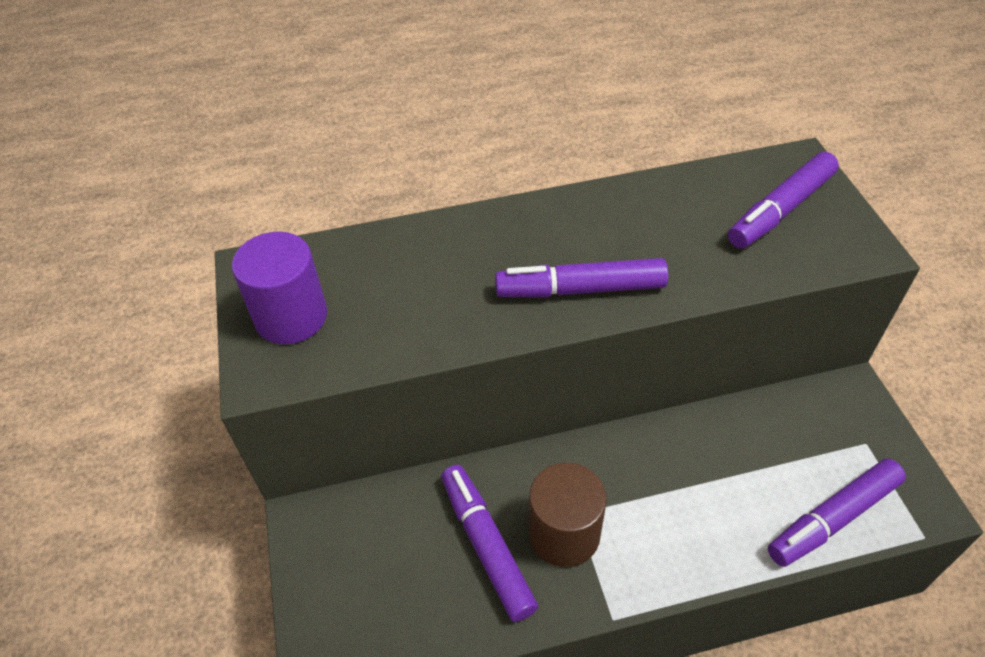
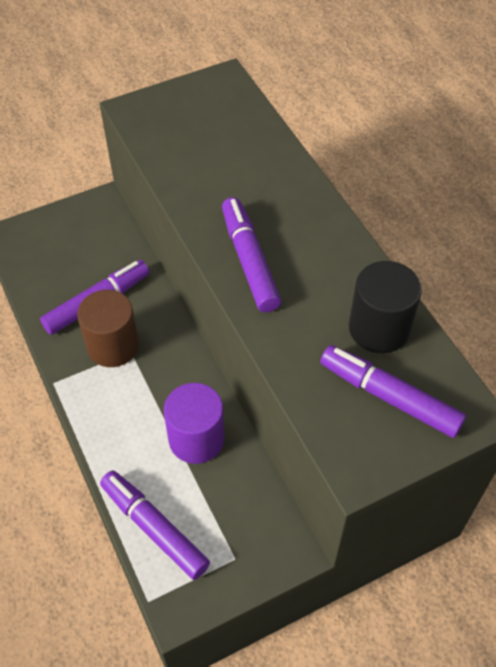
camera: 75 degrees right, 5 degrees up
purple cylinder [232,231,327,344] -> purple cylinder moved to [164,383,225,464]
none -> black cylinder [349,261,422,353]

